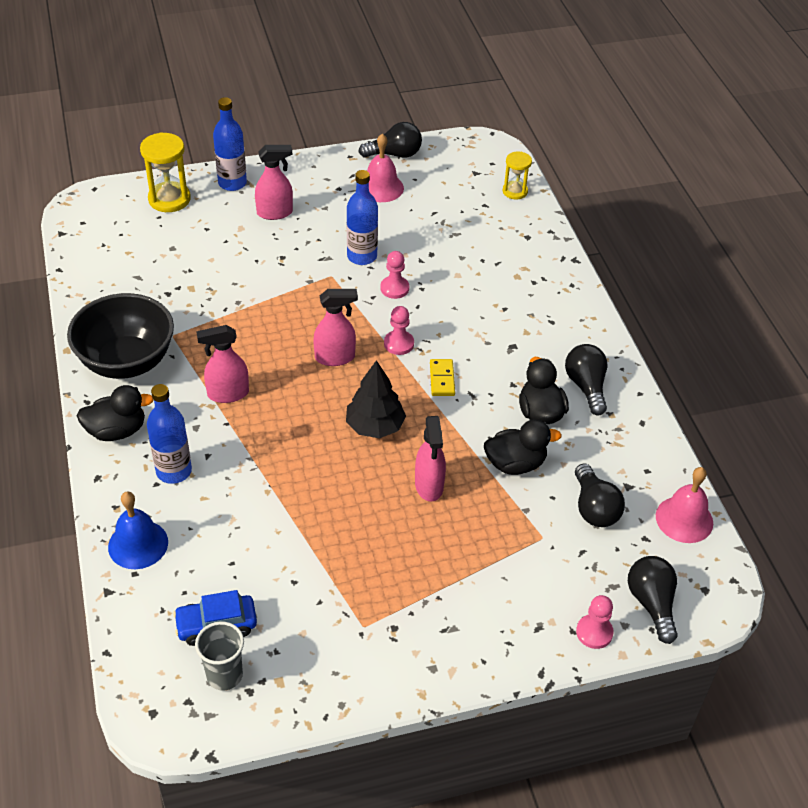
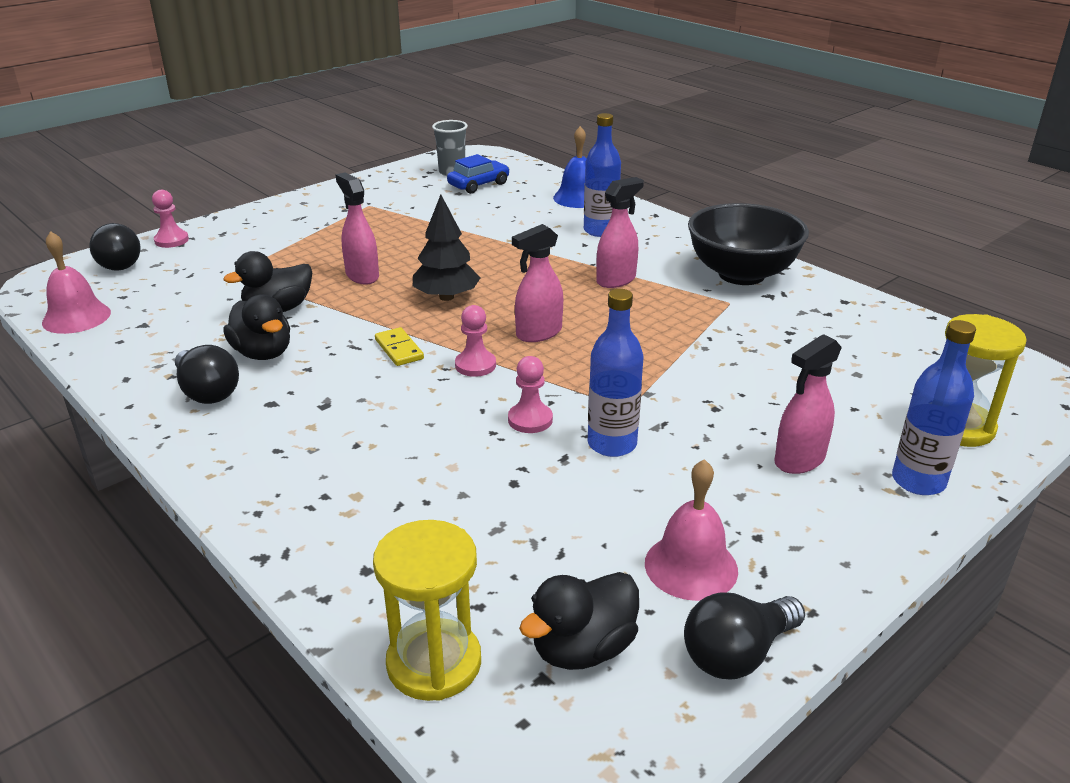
camera: 155 degrees right, 15 degrees down
black duck [76,385,153,441] -> black duck moved to [519,572,639,670]
yellow hourglass [503,151,532,199] -> yellow hourglass [373,520,481,701], size x1.61
black light bulb [575,464,625,527] -> none

